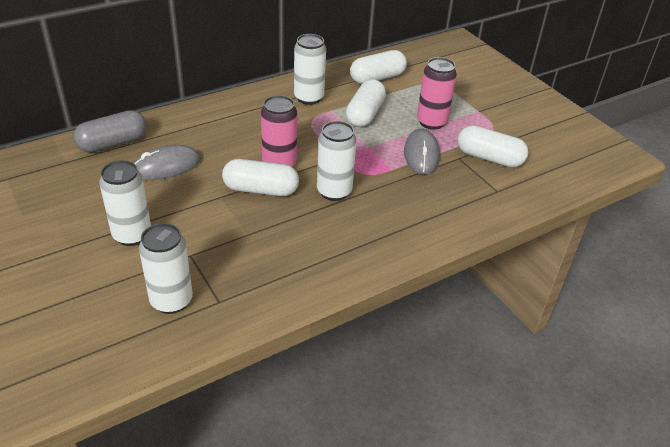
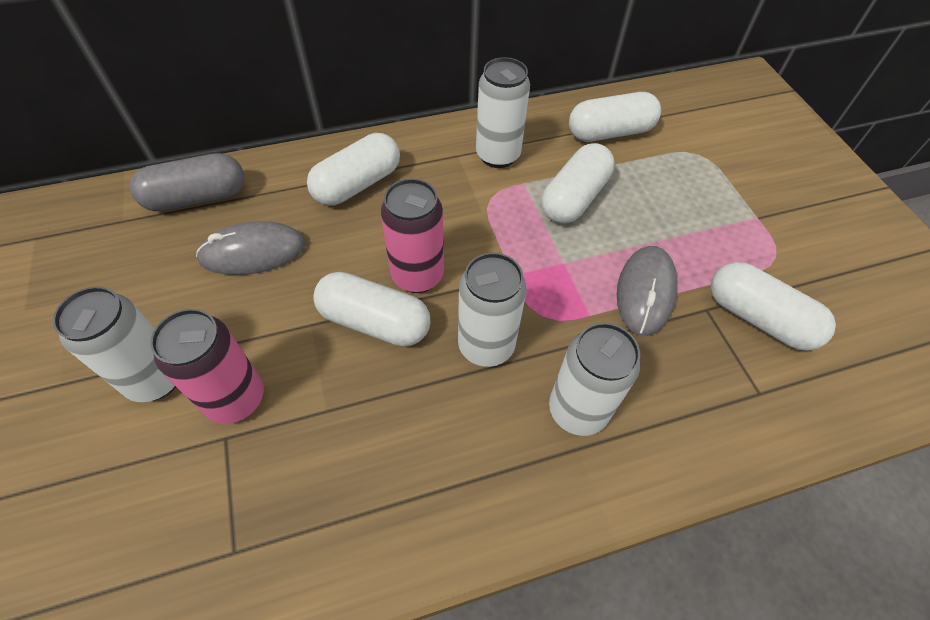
camera: 15 degrees right, 15 degrees up
white can [139,223,193,314] -> white can moved to [549,323,640,436]
pink can [417,57,457,130] -> pink can moved to [150,309,264,424]
none -> white capsule [307,133,400,206]

